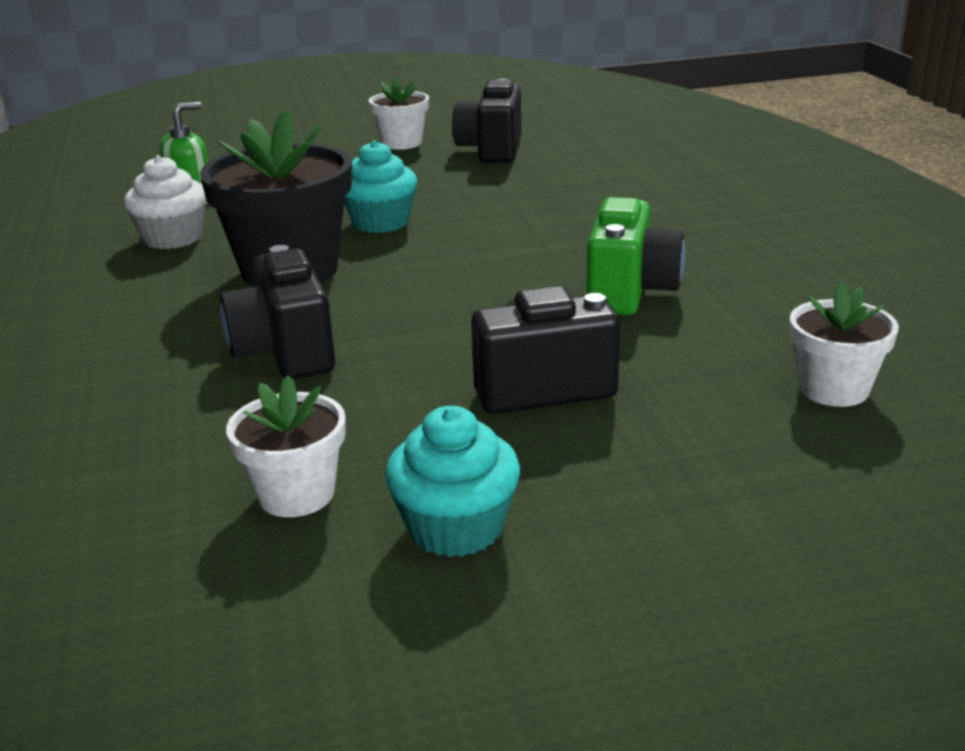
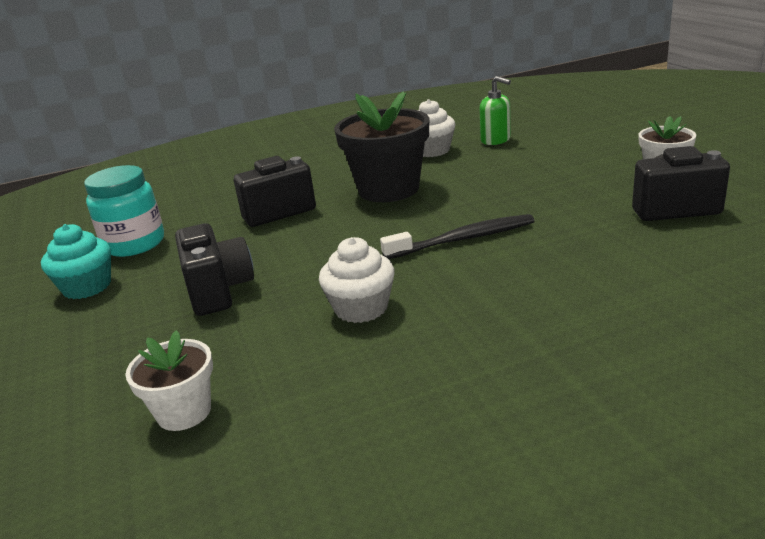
camera: 85 degrees right, 0 degrees up
white flower pot [226,375,346,517] -> turquoise jar [84,165,164,257]
turquoise cupcake [344,141,417,233] -> none
green camera [587,197,685,315] -> white cupcake [319,237,395,323]
none -> black toothbrush [380,214,534,259]

